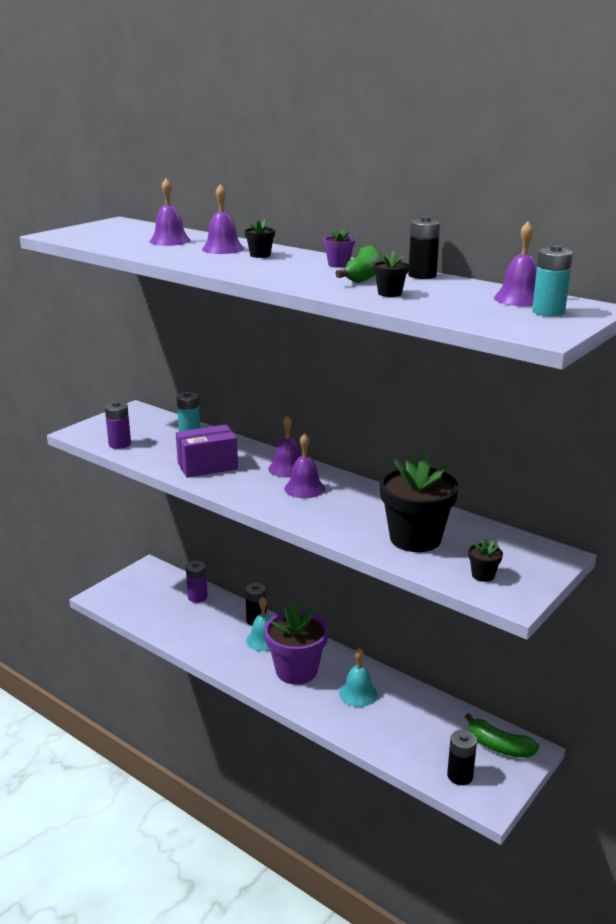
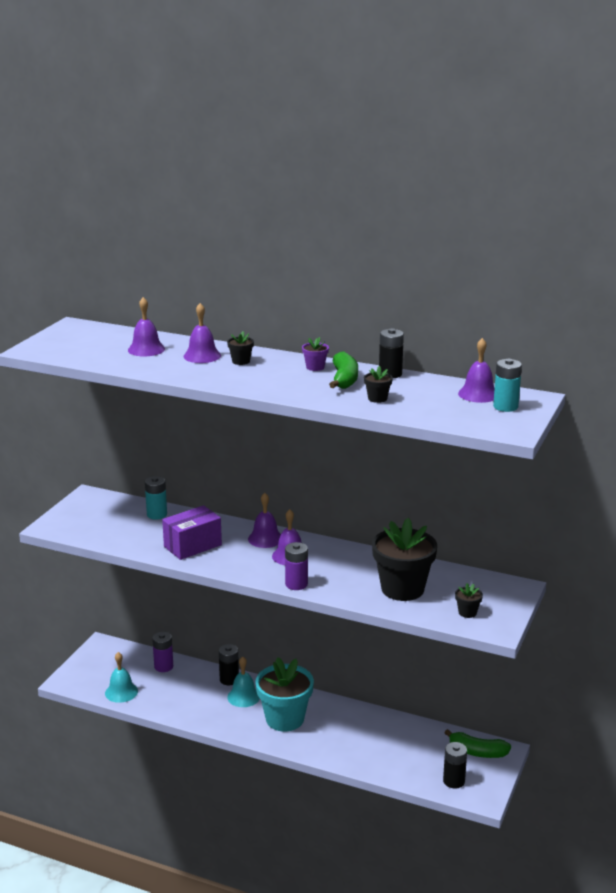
camera: 15 degrees left, 0 degrees up
purple battery [105,401,131,449] -> purple battery moved to [285,542,308,590]
purple flower pot [264,602,328,684] -> turquoise flower pot [255,657,314,732]
turquoise bell [339,648,377,707] -> turquoise bell moved to [105,652,138,703]

